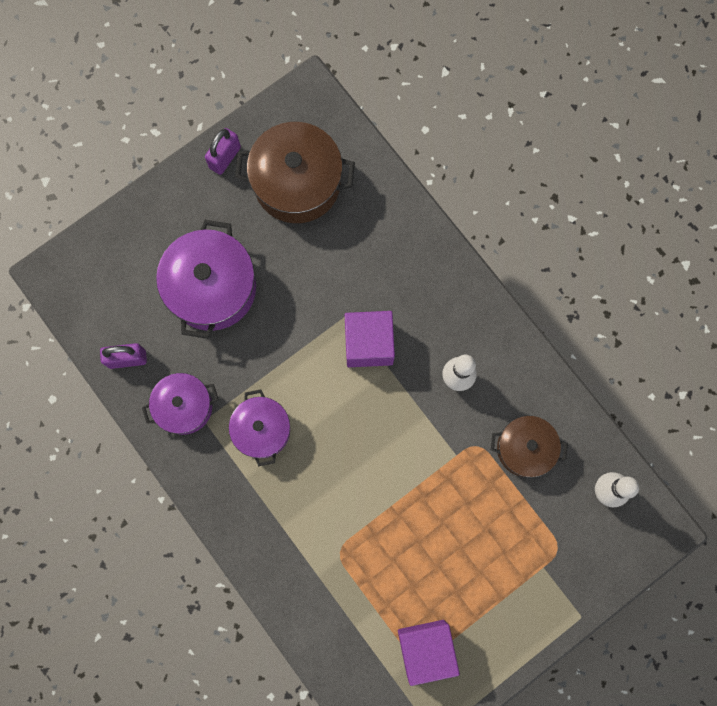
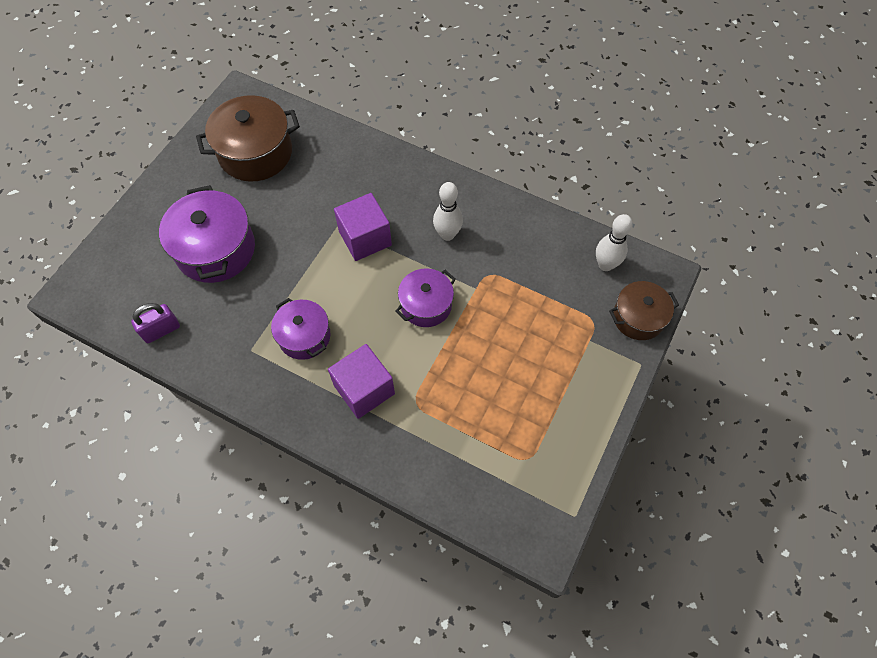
camera: 25 degrees left, 15 degrees down
purple pot [142,373,219,435] -> purple pot moved to [395,268,456,327]
purple padlock [205,128,241,175] -> none
purple cube [398,620,460,686] -> purple cube moved to [328,344,395,419]
brown pot [491,416,568,477] -> brown pot moved to [609,281,679,340]

